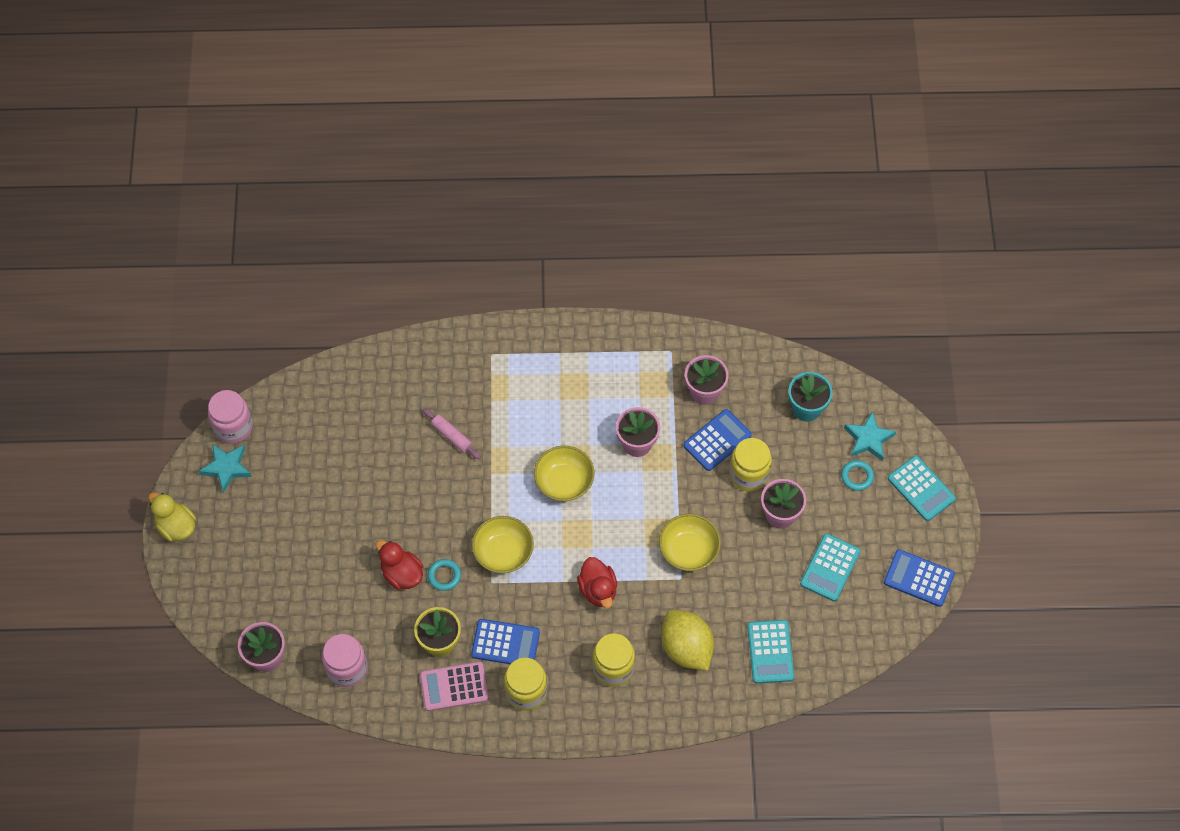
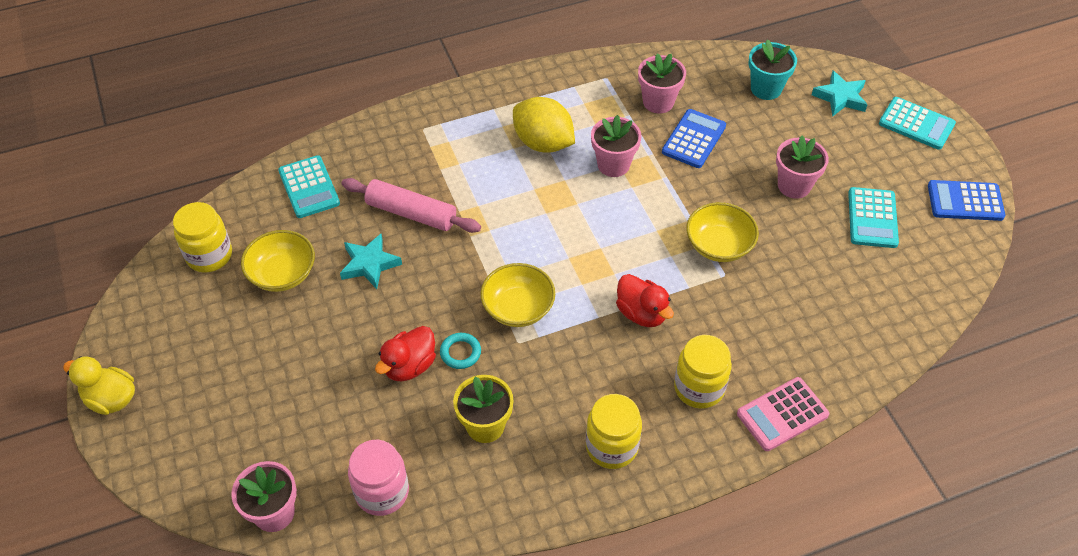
camera: 20 degrees left, 10 degrees down
turquoise star [199,444,252,493] -> turquoise star moved to [340,234,402,289]
pink jar [208,390,253,444] -> none
red duck [376,540,423,590] -> red duck turned 75 degrees counterclockwise [375,326,436,381]
pink calculator [420,661,488,711] -> pink calculator moved to [737,377,829,451]
pink rolling pin [423,408,481,459] -> pink rolling pin [341,178,481,233], size x1.67
blue calculator [471,619,540,664] -> none
yellow bowl [534,446,595,501] -> yellow bowl moved to [241,230,315,292]
yellow lemon [661,610,714,671] -> yellow lemon moved to [513,97,575,153]
yellow jar [729,438,772,491] -> yellow jar moved to [173,202,232,273]
turquoise calculator [747,620,794,684] -> turquoise calculator moved to [278,155,340,218]
turquoise ring [841,460,874,491] -> none

